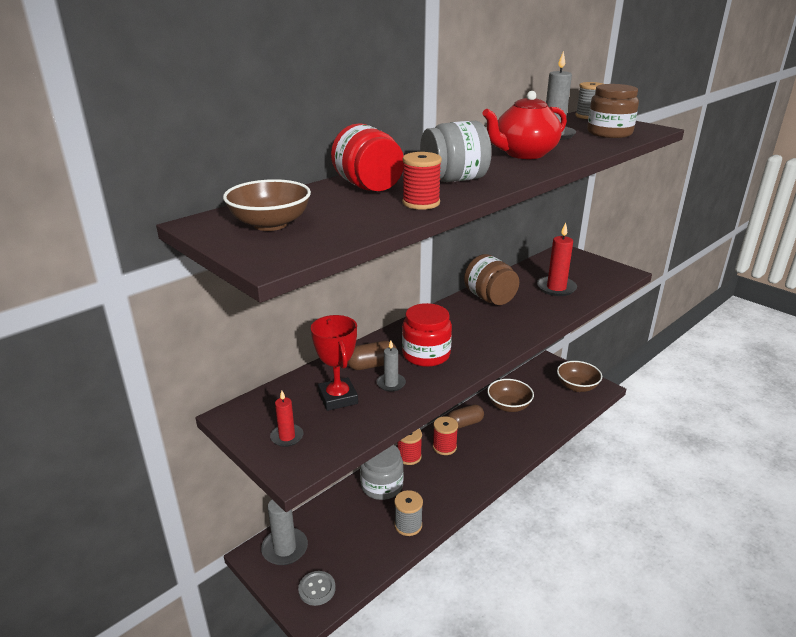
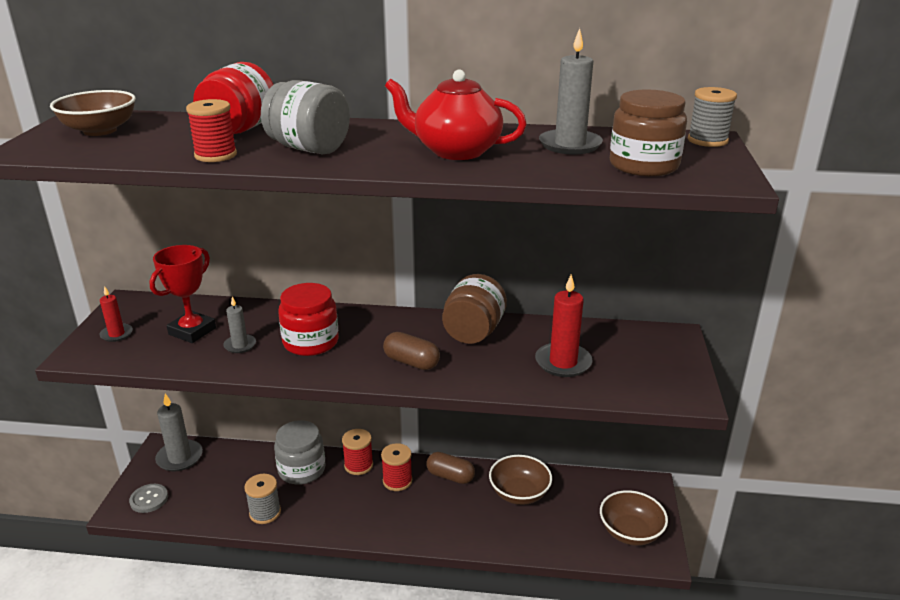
camera: 50 degrees right, 0 degrees up
brown capsule [347,341,397,370] -> brown capsule moved to [383,332,440,370]

